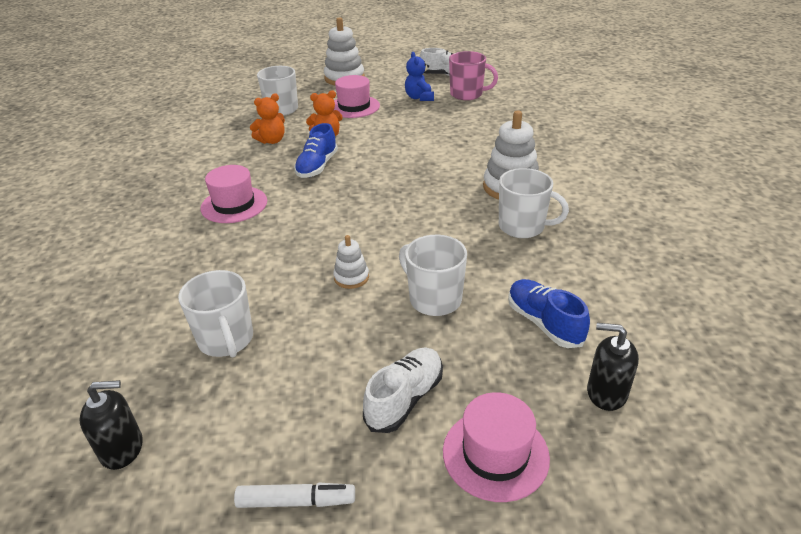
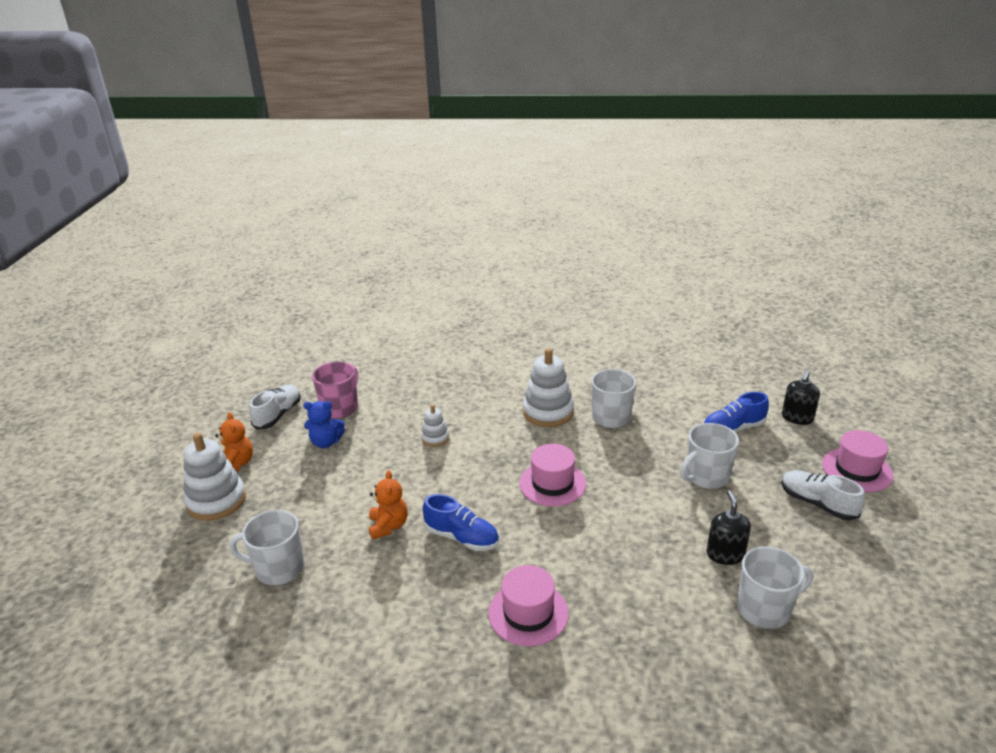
camera: 80 degrees left, 5 degrees down
black soap dispenser [79,380,143,470] -> black soap dispenser moved to [706,490,751,565]
white marker [234,483,355,508] -> none
orange teddy bear [250,93,285,144] -> orange teddy bear moved to [215,412,253,471]
pink hat [333,75,380,118] -> pink hat moved to [519,444,586,506]
white stacking toy [333,235,369,289] -> white stacking toy moved to [421,405,449,447]

